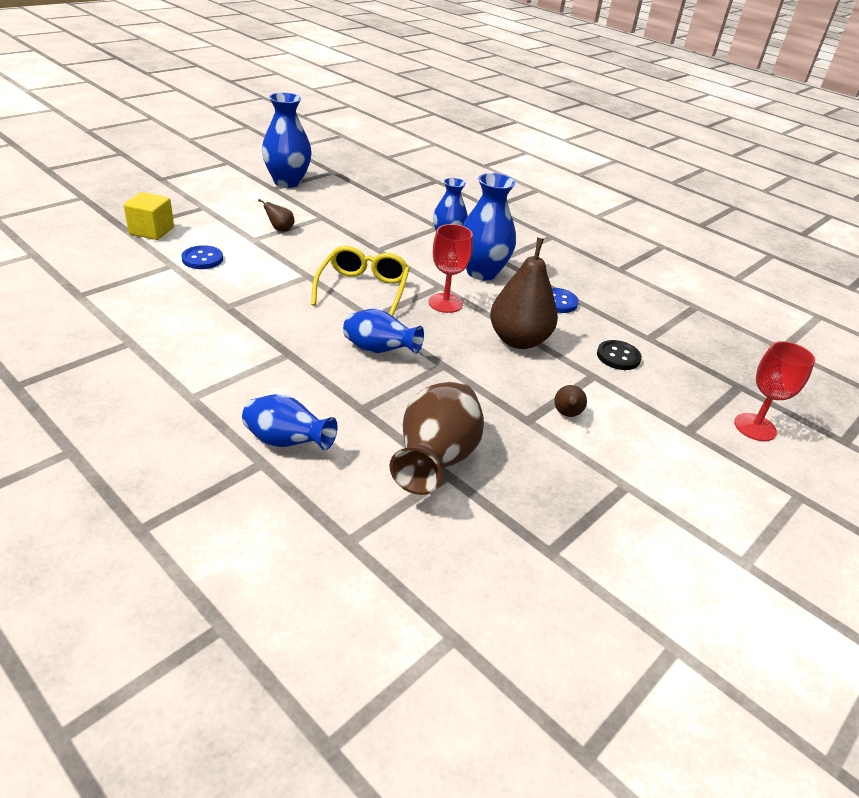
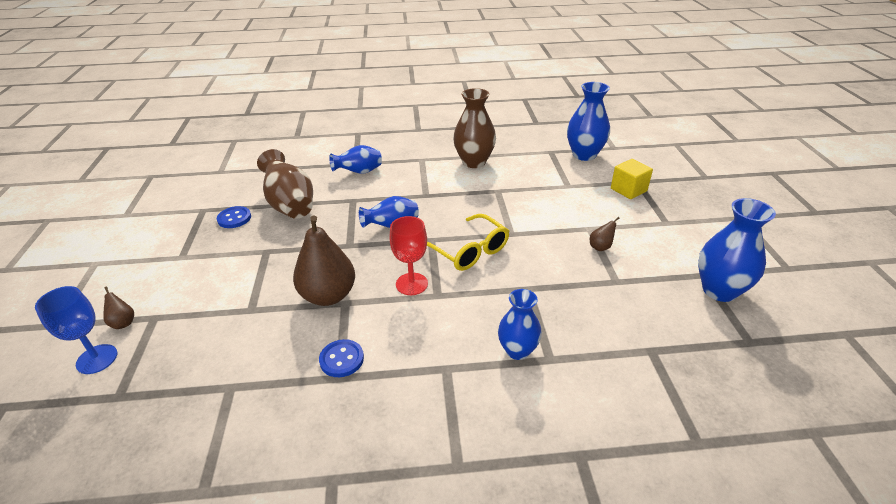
camera: 135 degrees right, 0 degrees up
blue button [182,245,223,269] -> blue button moved to [217,206,251,228]
blue vase [462,173,516,280] -> blue vase moved to [567,82,610,161]
brown pear [554,385,587,417] -> brown pear moved to [103,286,134,329]
black button [597,340,642,370] -> none
red goblet [734,341,815,441] -> blue goblet [35,286,117,374]
none -> brown vase [453,88,496,168]

